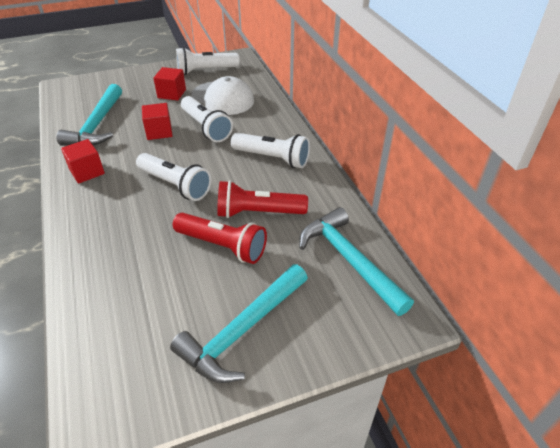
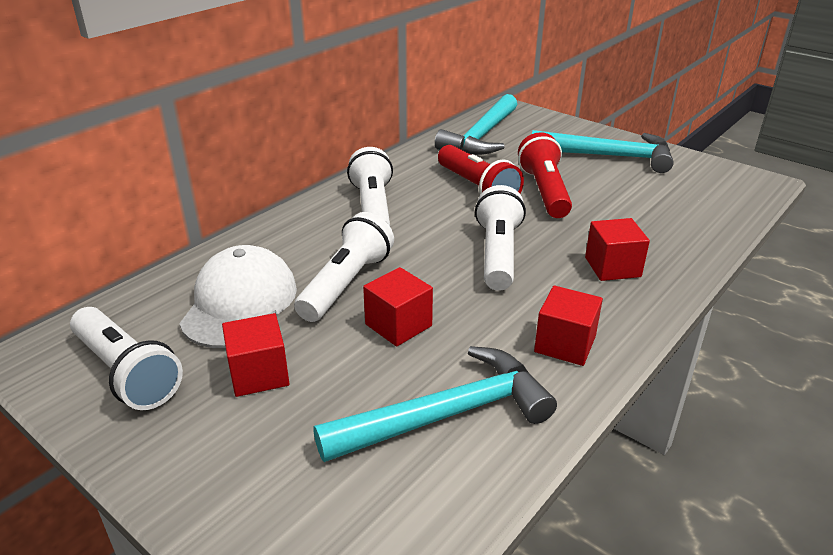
camera: 120 degrees left, 10 degrees down
none -> red cube [585,218,650,281]

